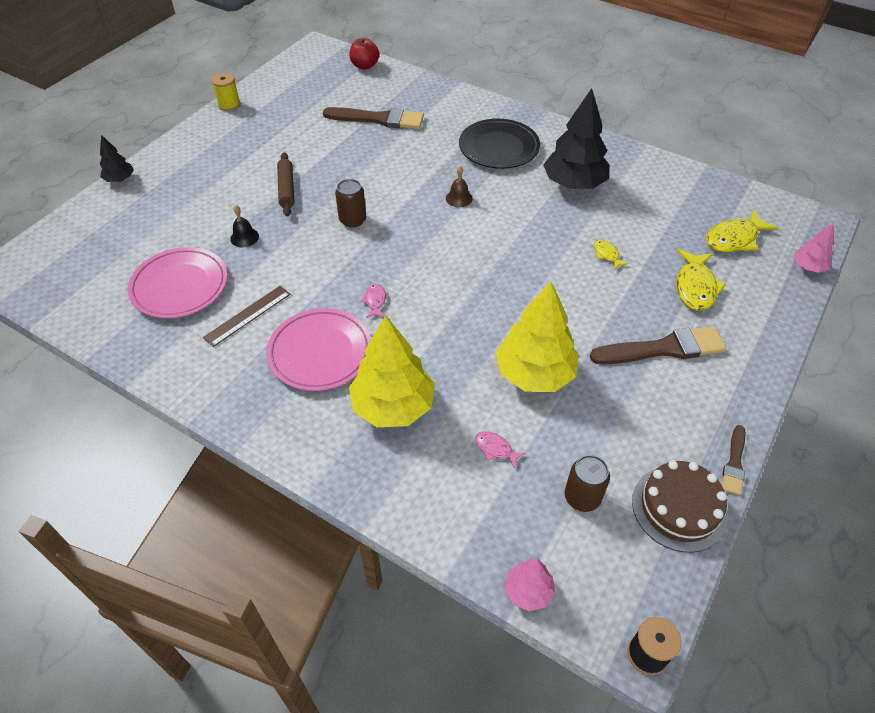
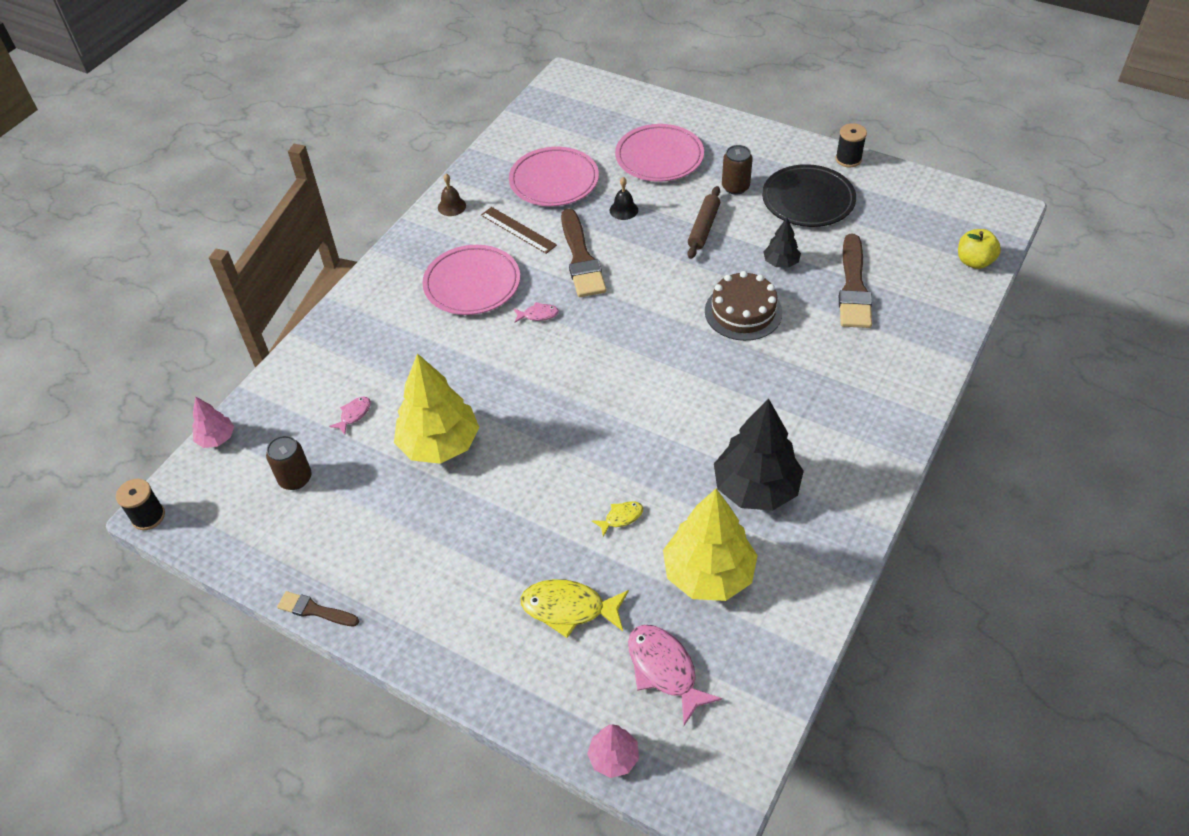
camera: 90 degrees right, 0 degrees up
black tree [100,135,134,182] -> black tree moved to [763,218,801,268]
yellow spool [211,73,241,111] -> black spool [835,123,867,167]
brown rolling pin [277,152,295,216] -> brown rolling pin turned 60 degrees counterclockwise [688,186,720,259]
brown can [335,179,366,228] -> brown can moved to [722,145,753,195]
red apple [349,38,379,70] -> yellow apple [958,229,1001,269]
yellow tree [349,315,435,427] -> yellow tree moved to [663,489,758,601]
brown bell [446,166,473,207] -> brown bell moved to [438,174,466,216]
black plate [459,119,540,169] -> black plate moved to [762,164,856,227]
brown brush [590,326,727,365] -> brown brush moved to [561,209,607,297]
brown cake [632,460,728,553] -> brown cake moved to [705,271,782,341]
yellow fish [706,209,778,252] -> pink fish [628,625,722,725]
none -> pink plate [615,124,704,182]

